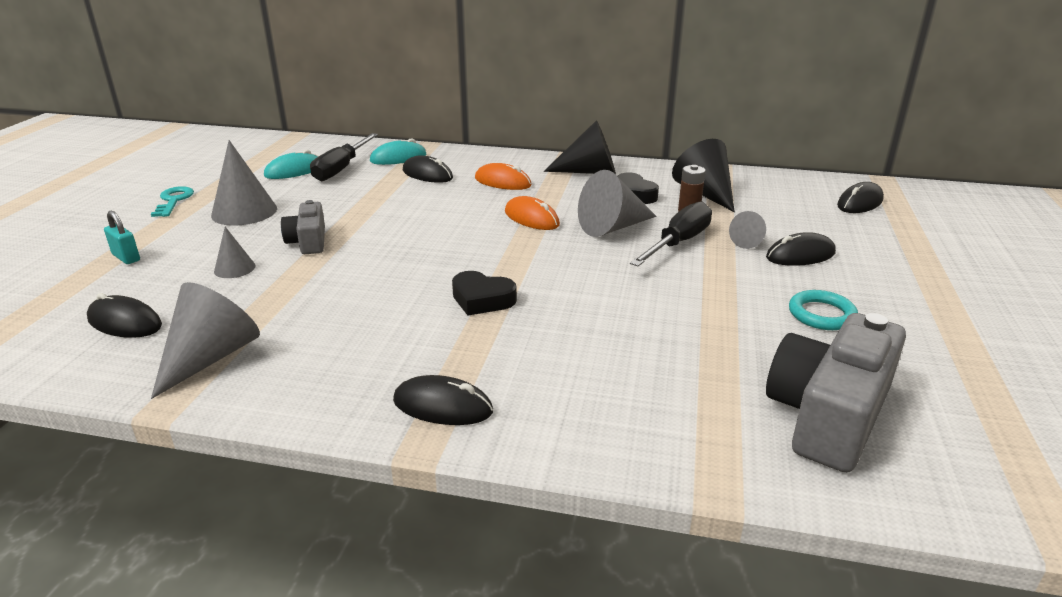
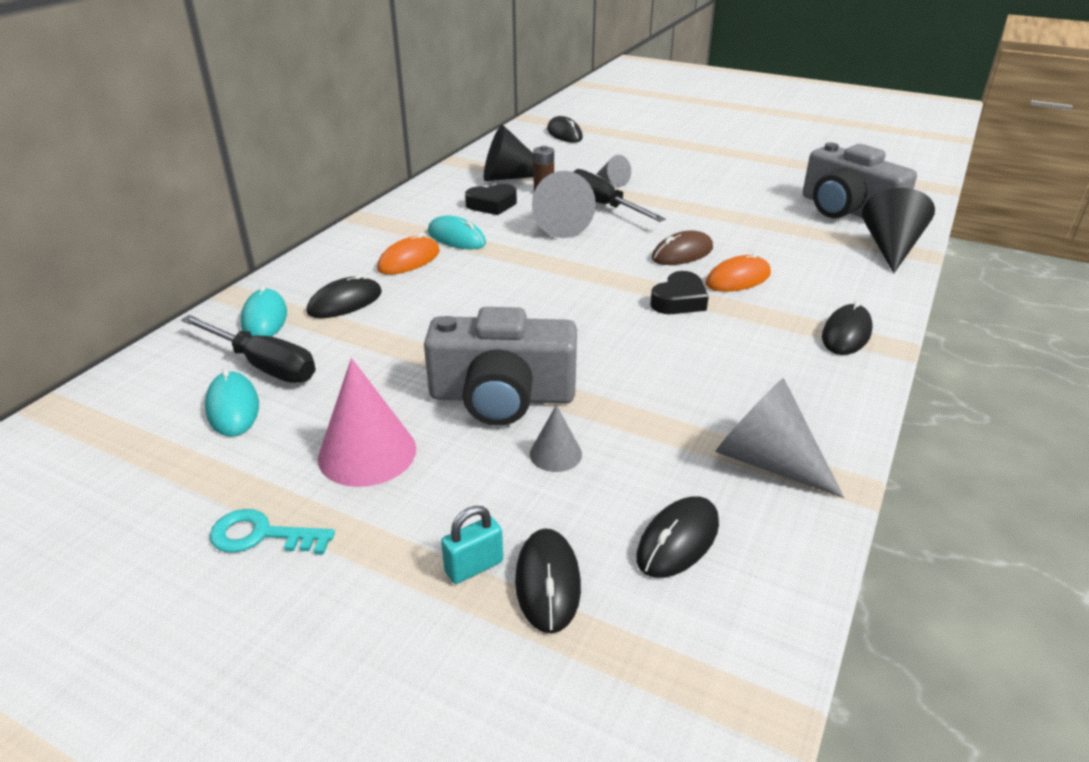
camera: 75 degrees left, 5 degrees up
grey cone [211,140,277,226] -> pink cone [318,358,416,487]
grey camera [281,200,325,254] -> grey camera [424,307,577,426], size x1.82
orange mouse [505,196,560,230] -> orange mouse moved to [706,252,771,292]
black cone [544,120,616,174] -> black cone moved to [862,188,935,273]
black mouse [766,232,836,266] -> black mouse moved to [515,528,581,633]
turquoise ring [789,290,858,330] -> none
none -> turquoise mouse [428,215,486,249]
none -> brown mouse [652,230,713,265]

